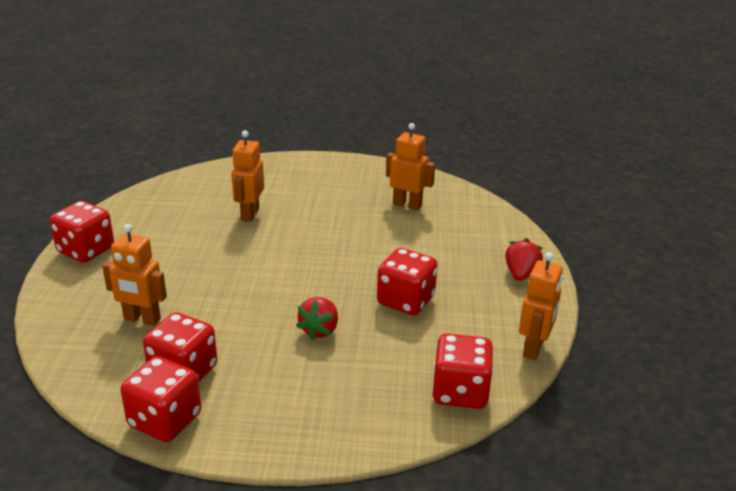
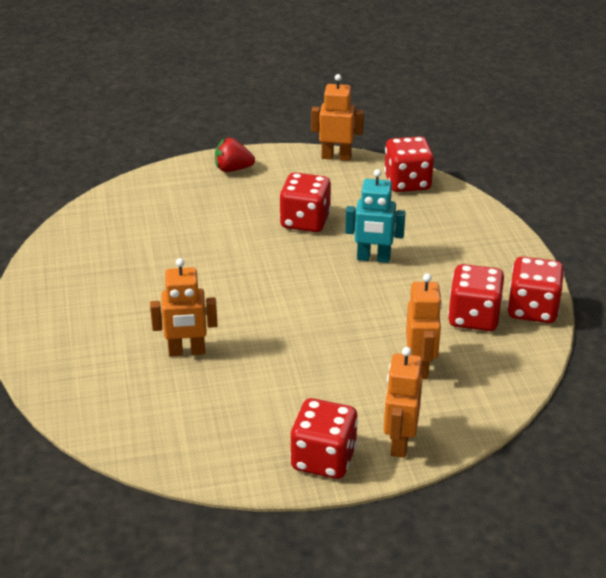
camera: 105 degrees left, 5 degrees up
red strawberry [296,297,338,341] -> turquoise robot [345,169,405,263]
orange robot [386,123,435,210] -> orange robot moved to [384,347,422,458]

